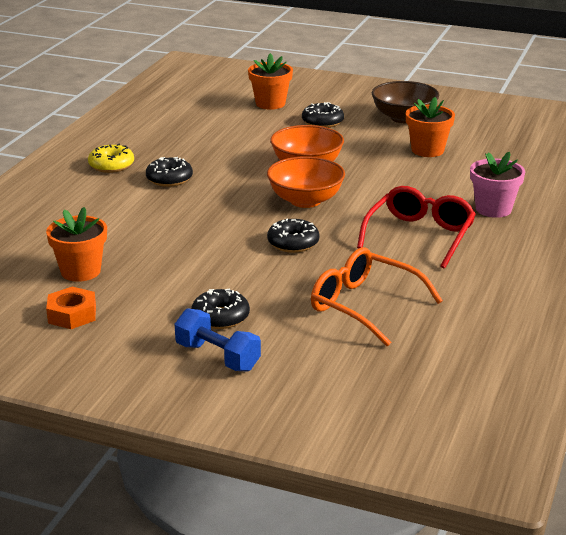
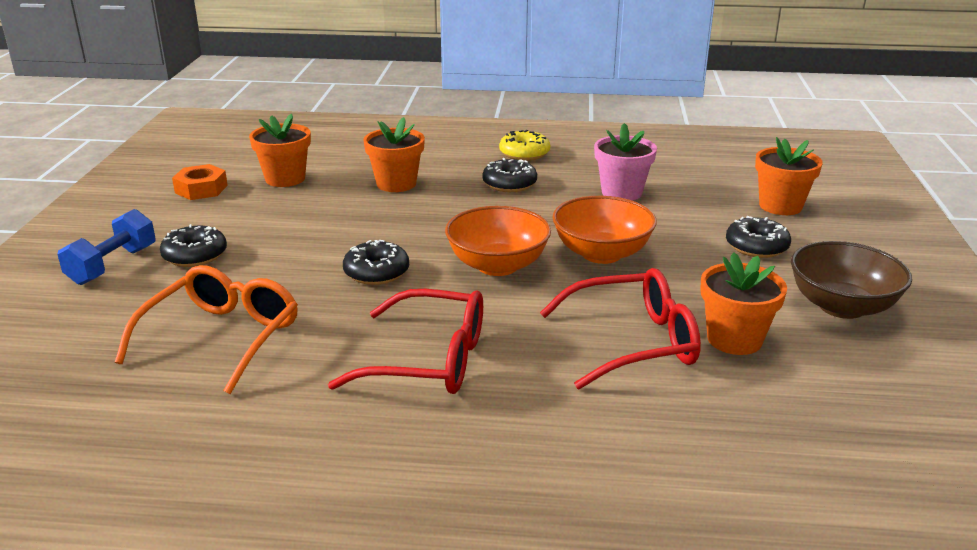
camera: 75 degrees right, 0 degrees up
pink flower pot [470,152,525,218] -> pink flower pot moved to [594,123,657,201]
none -> orange flower pot [363,117,425,192]
none -> red glasses [540,268,701,389]

